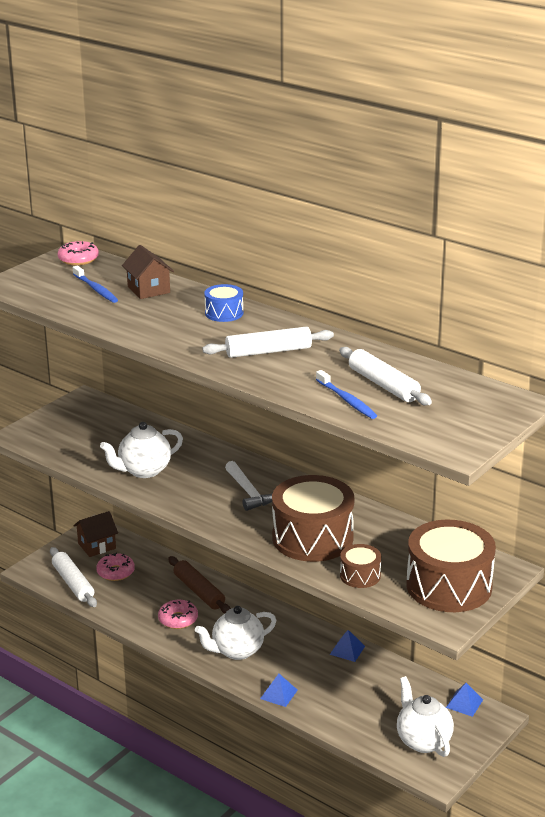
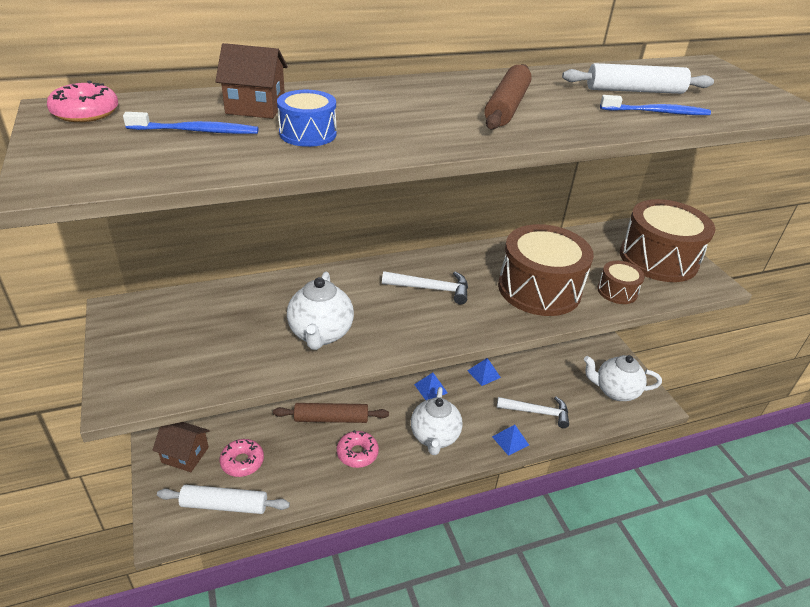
camera: 60 degrees left, 10 degrees up
brown house [73,511,118,557] -> brown house turned 75 degrees counterclockwise [152,422,210,472]
white rolling pin [202,327,334,358] -> brown rolling pin [484,64,532,130]
blue drum [204,284,244,322] -> blue drum moved to [277,90,337,147]
blue pyramid [446,683,483,717] -> blue pyramid moved to [414,373,448,400]
none -> white hammer [497,397,569,428]

